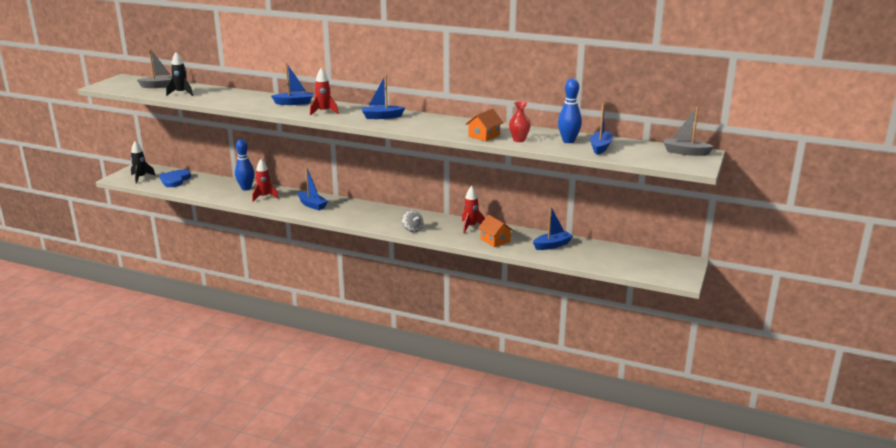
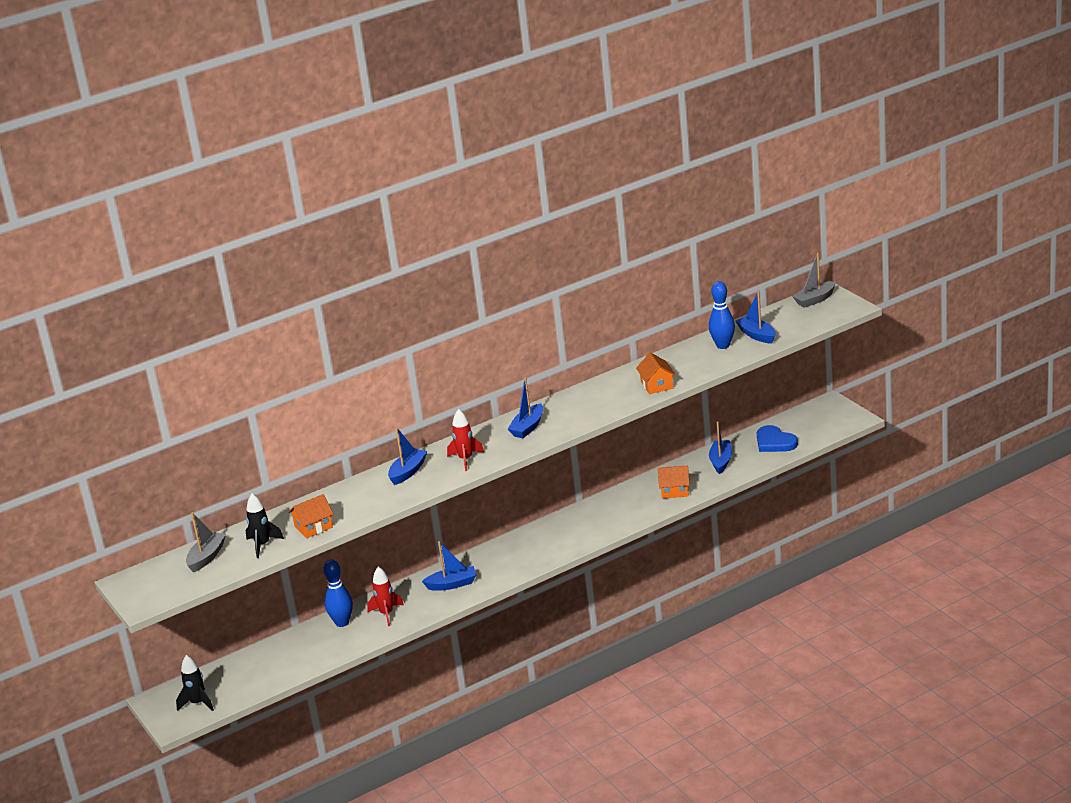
camera: 50 degrees left, 5 degrees up
blue heart [160,169,191,187] -> blue heart moved to [757,425,798,452]
grey spinning top [402,210,423,232] -> none
red rocket [462,186,485,233] -> none
red vase [509,102,531,142] -> none
none -> orange house [289,494,334,538]

